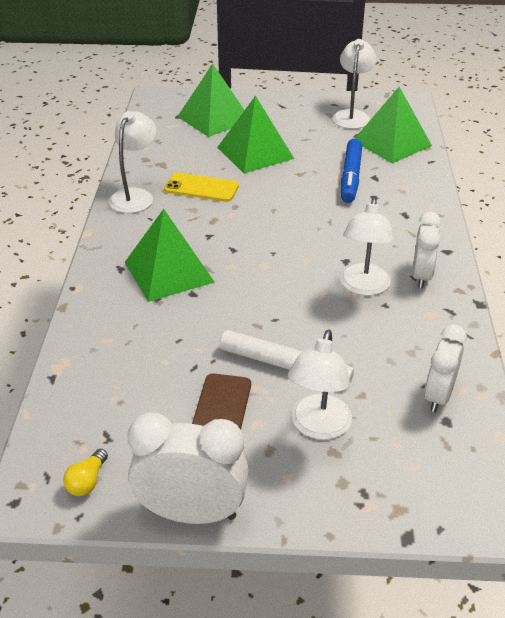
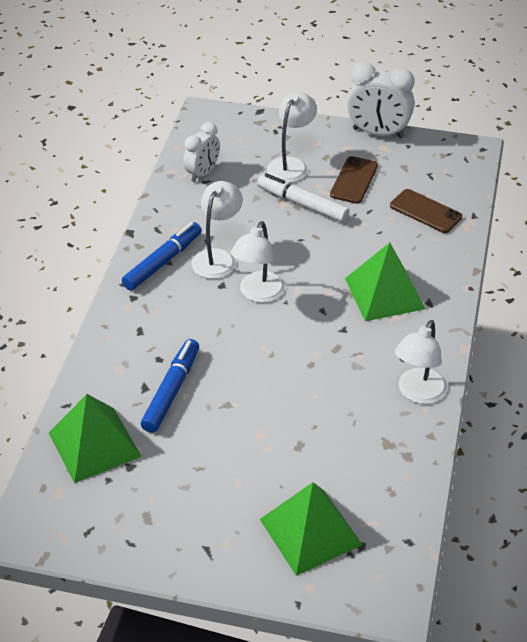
camera: 170 degrees left, 5 degrees up
yellow light bulb [63,449,108,496] -> none
yellow phone [164,172,239,202] -> none
green pyramid [217,96,294,173] -> none
white lamp [332,39,377,129] -> white lamp moved to [231,221,285,303]
white clock [412,212,441,288] -> blue marker [122,222,202,290]
none -> brown phone [390,189,462,233]

